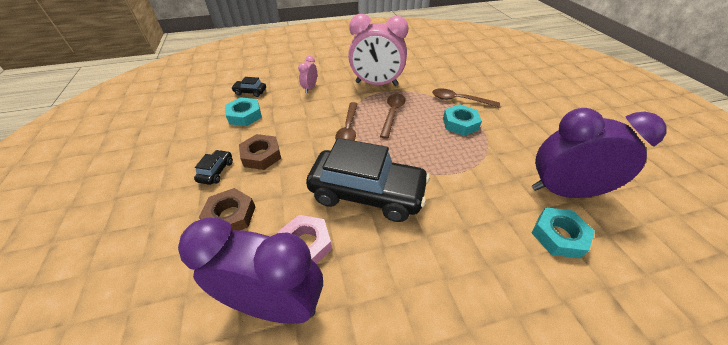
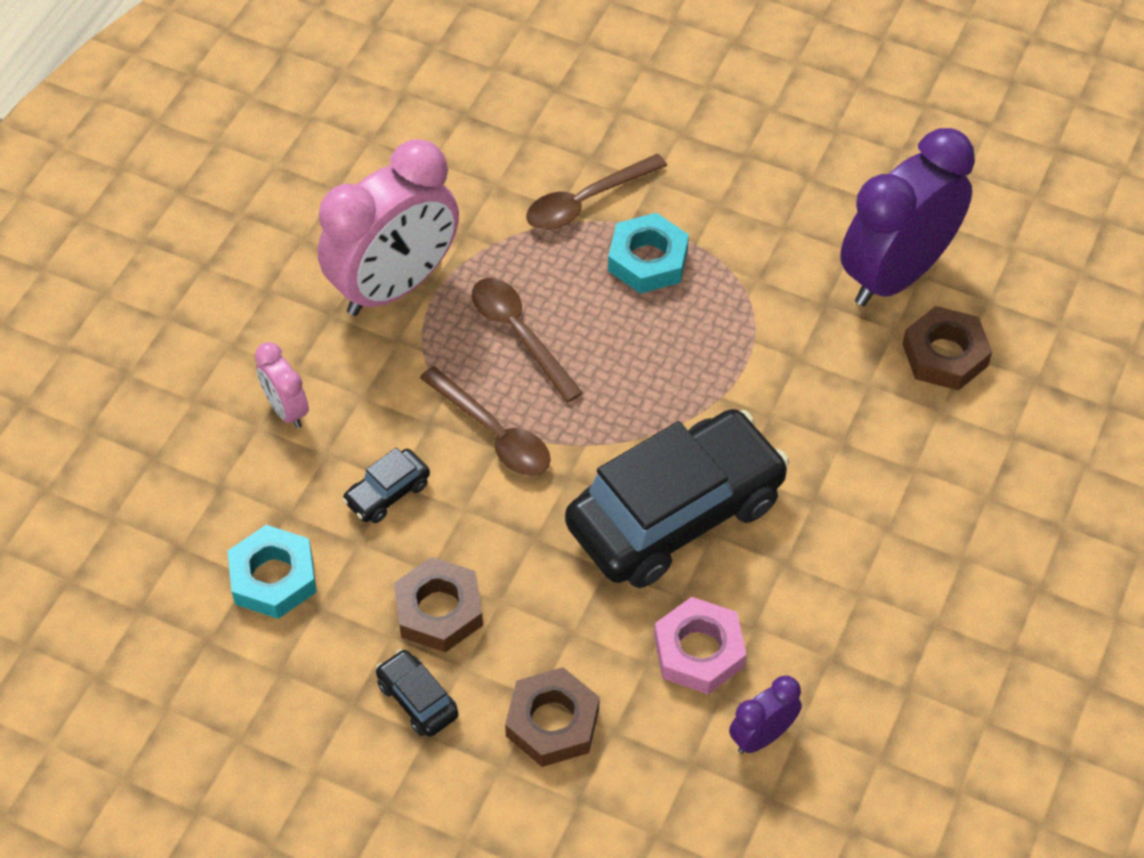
camera: 50 degrees left, 10 degrees up
purple clock [178,218,323,324] -> purple clock [729,675,802,754], size x0.46
black car [231,77,266,97] -> black car moved to [342,447,430,523]
turquoise nut [532,207,595,258] -> brown nut [903,306,992,390]

